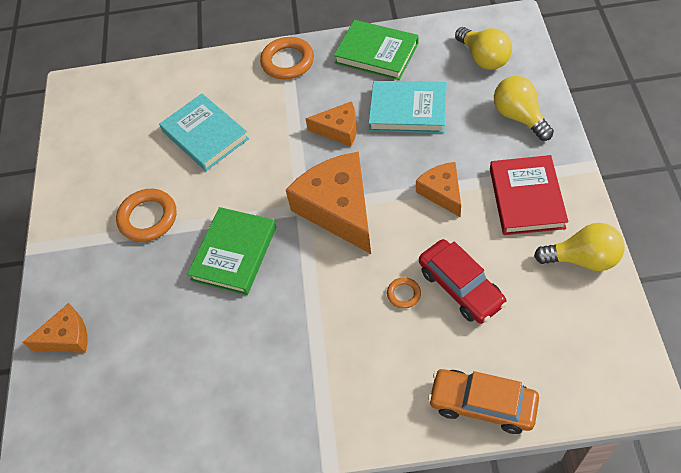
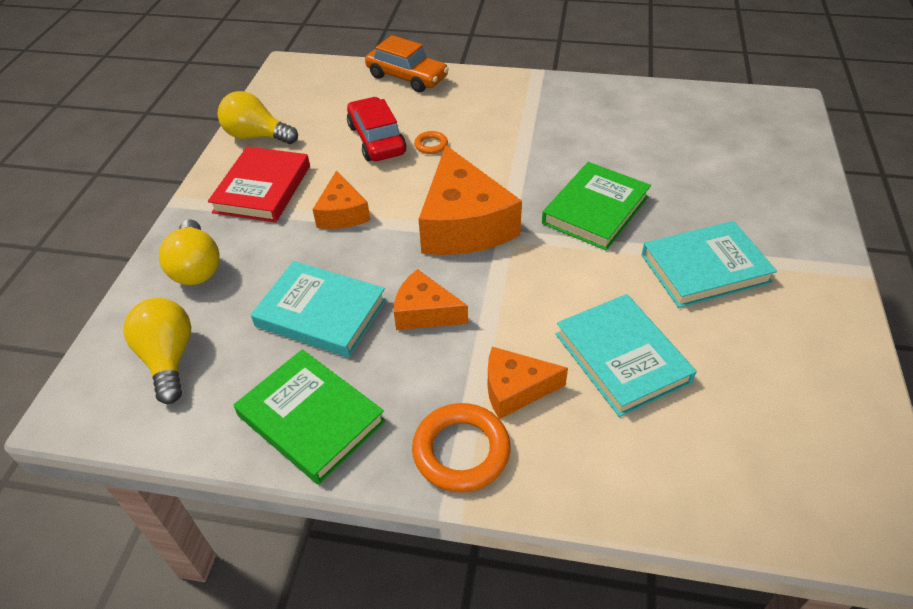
camera: 170 degrees left, 10 degrees down
orange cheese [22,303,88,353] -> orange cheese moved to [488,347,568,419]
orange ring [116,189,177,242] -> turquoise book [641,221,777,308]

